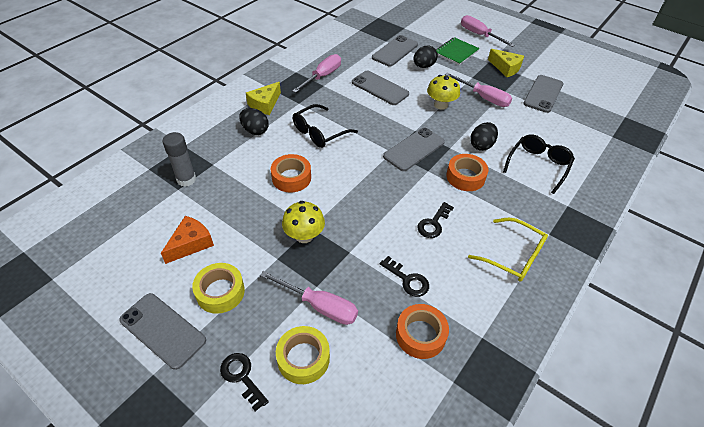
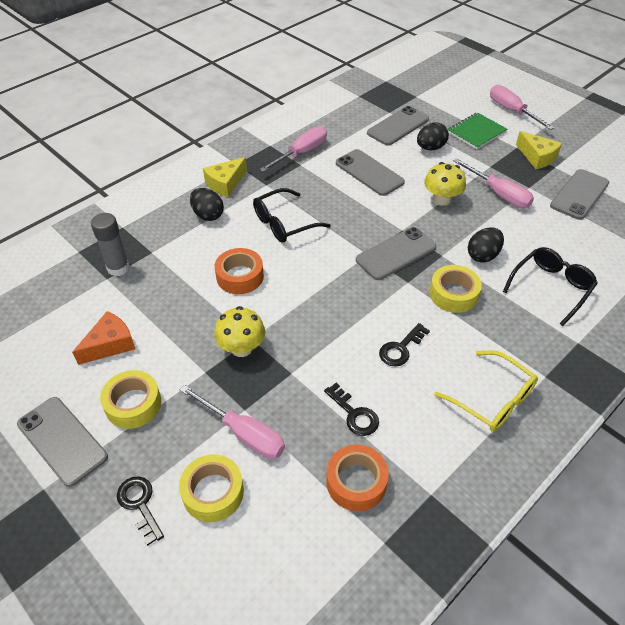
camera: 10 degrees right, 0 degrees up
orange tape [446,154,488,191] -> yellow tape [430,265,482,313]

